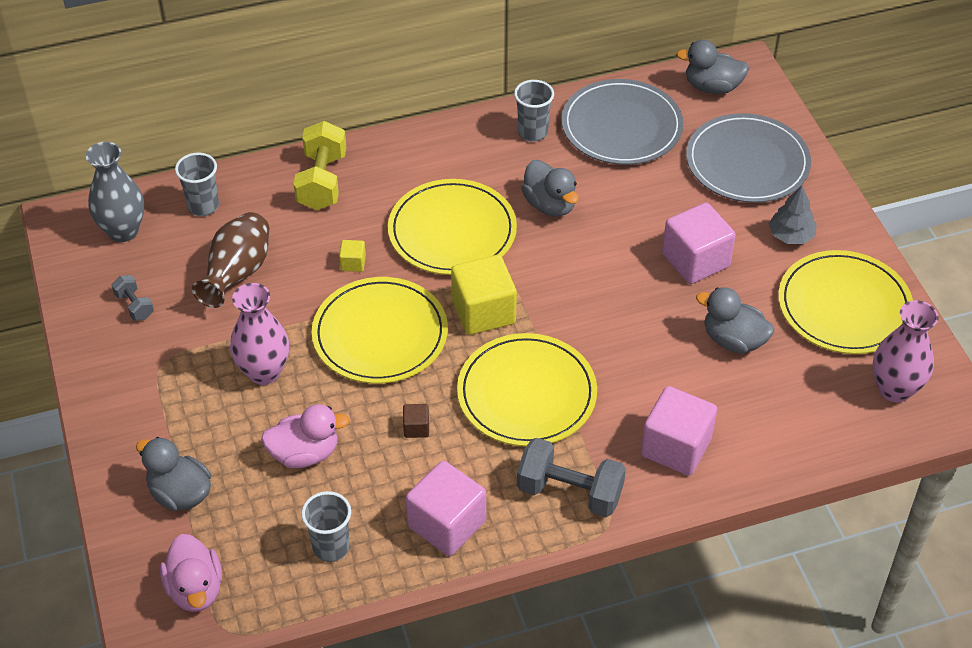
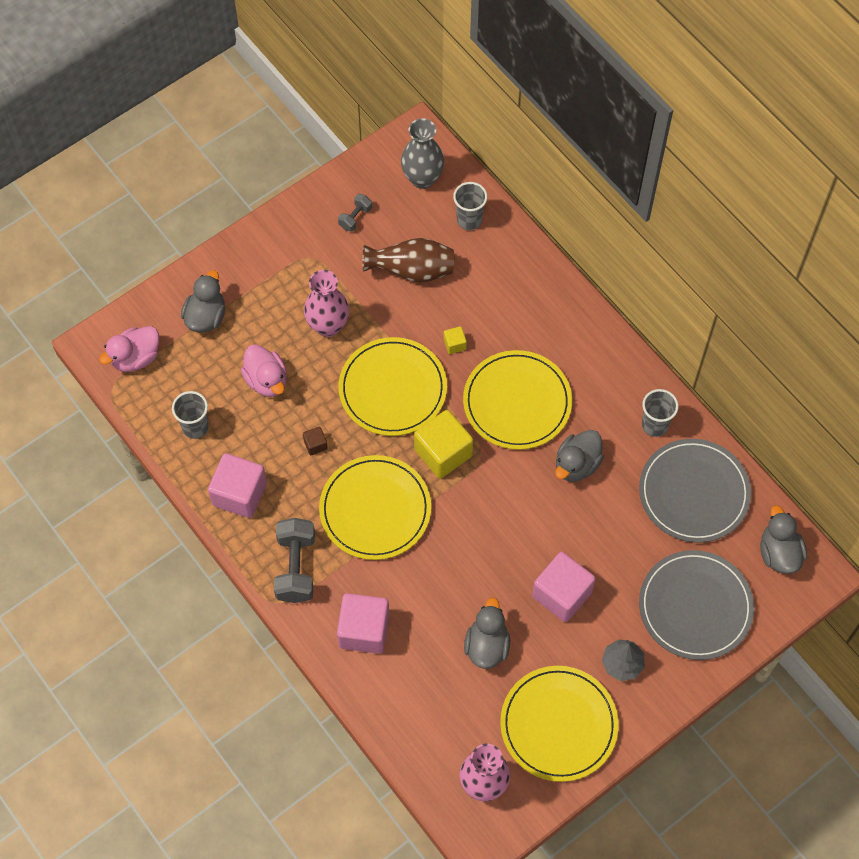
camera: 70 degrees right, 15 degrees up
yellow dumbbell [293,121,346,210] -> none

